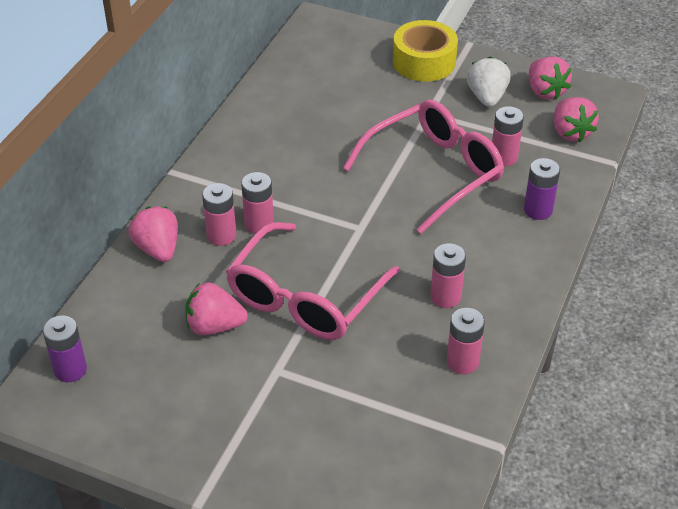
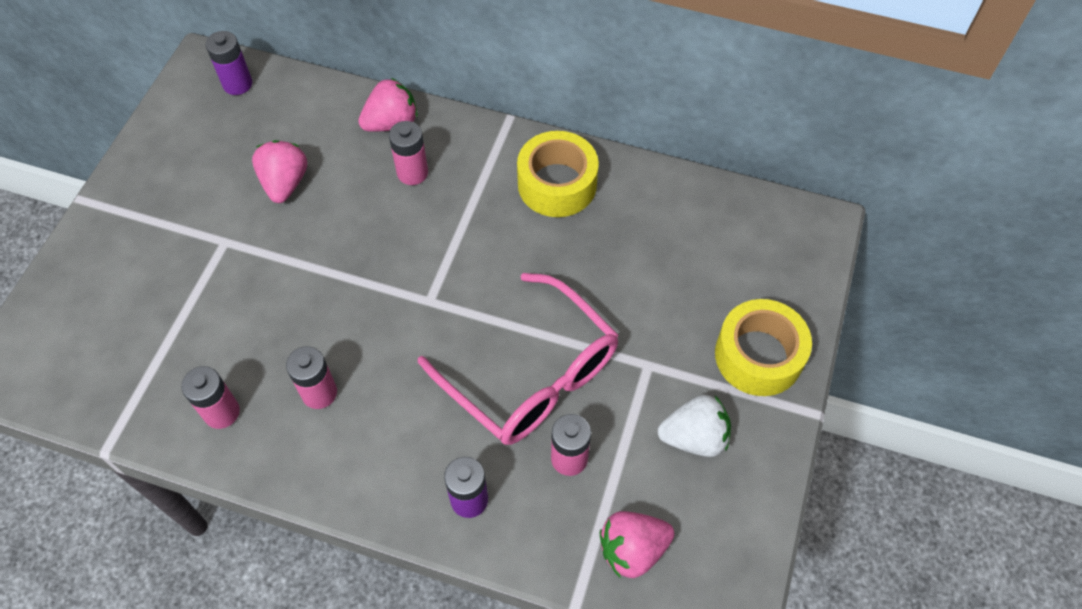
camera: 85 degrees right, 15 degrees up
pink glasses [226,222,400,340] -> none
pink battery [241,172,274,234] -> none
pink strawberry [529,56,572,100] -> none
none -> yellow tape [517,131,599,217]

